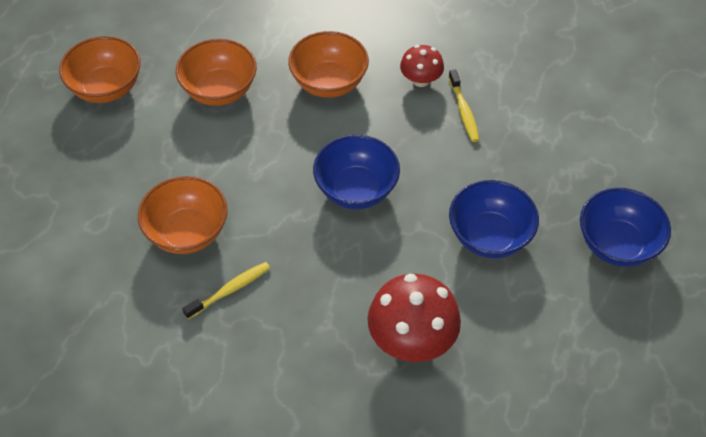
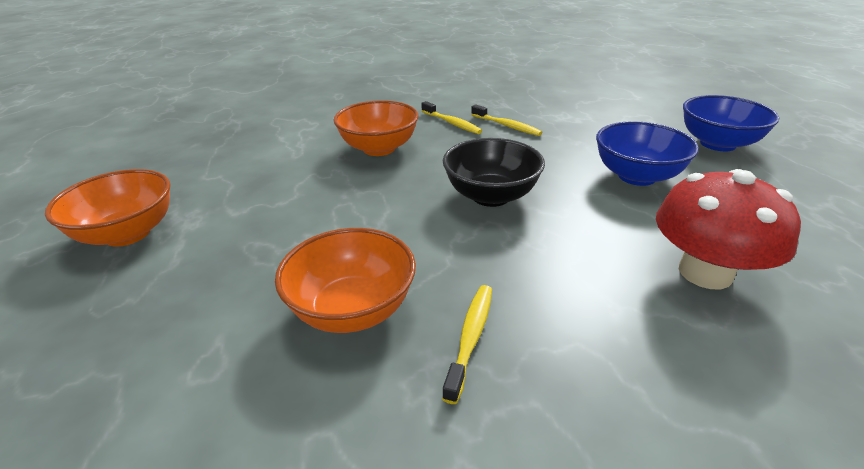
camera: 35 degrees left, 20 degrees down
orange bowl [176,39,257,106] -> none
blue bowl [313,135,400,209] -> black bowl [443,138,545,207]
red mushroom [400,45,444,87] -> yellow toothbrush [421,101,482,134]

